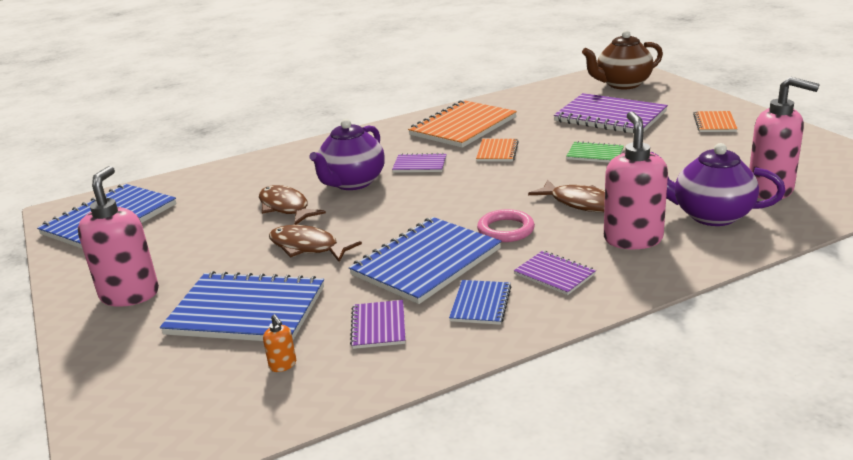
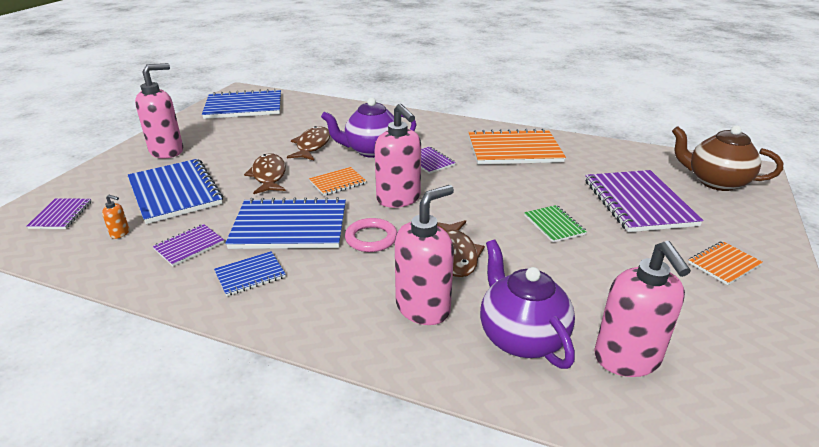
camera: 45 degrees right, 5 degrees up
orange soap dispenser [263,314,296,372] -> orange soap dispenser turned 90 degrees counterclockwise [102,195,129,239]
orange notebook [476,139,519,162] -> orange notebook moved to [309,167,366,196]
purple notebook [514,251,596,295] -> purple notebook moved to [27,198,92,229]
none -> pink soap dispenser [374,104,421,208]

